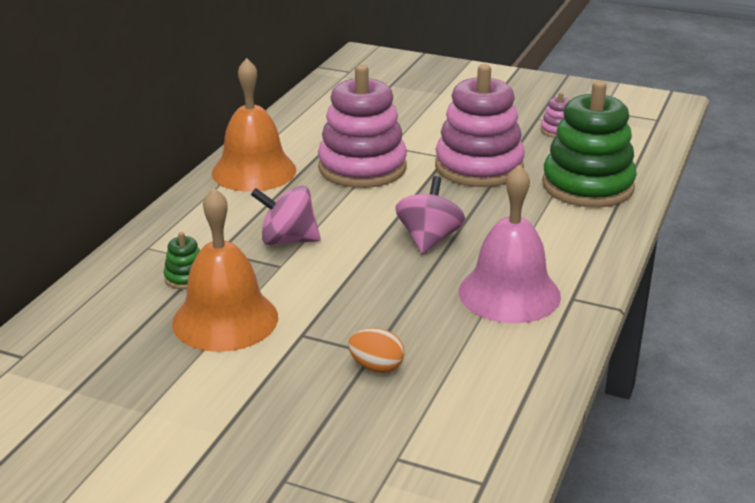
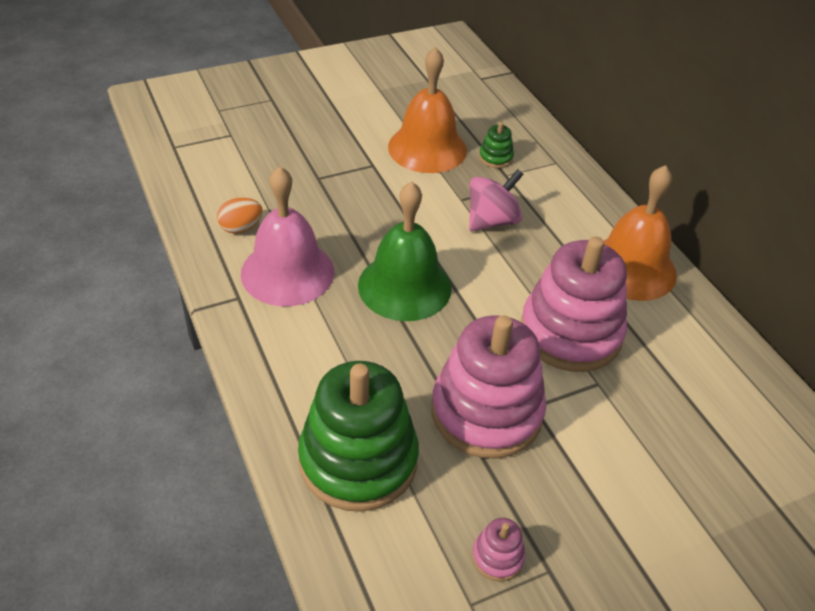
camera: 130 degrees right, 15 degrees up
orange egg [348,328,404,373] -> orange egg moved to [217,198,263,233]
pink spinning top [395,176,465,254] -> green bell [358,181,452,321]

